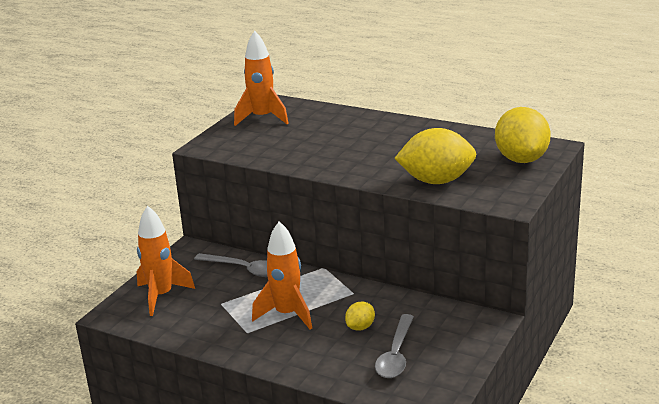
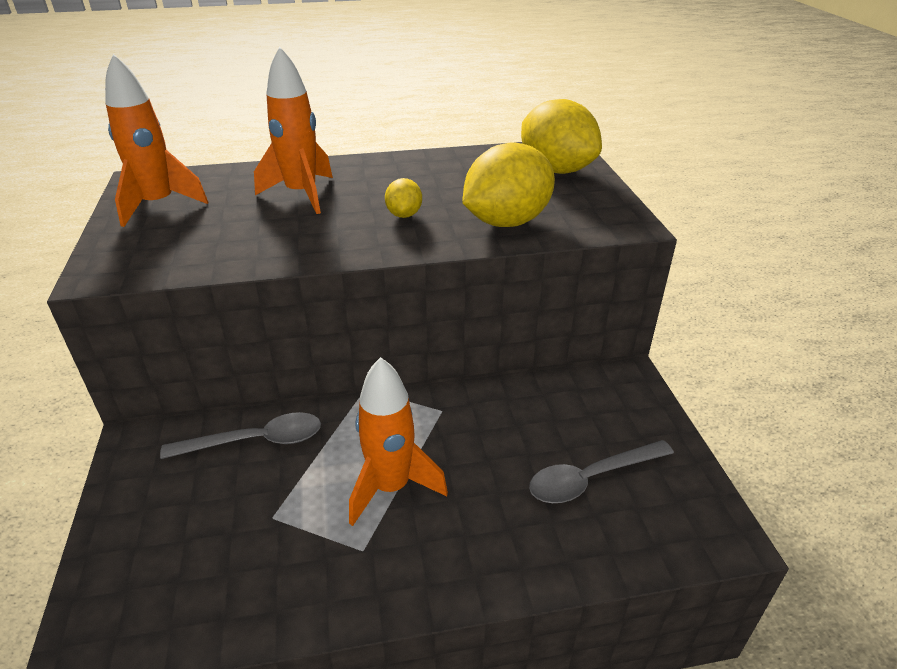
camera: 40 degrees left, 10 degrees up
orange rocket [137,205,195,316] -> orange rocket moved to [254,46,333,214]
yellow lemon [345,302,375,331] -> yellow lemon moved to [385,178,422,218]
grey spoon [375,314,414,378] -> grey spoon turned 90 degrees clockwise [529,440,674,503]

